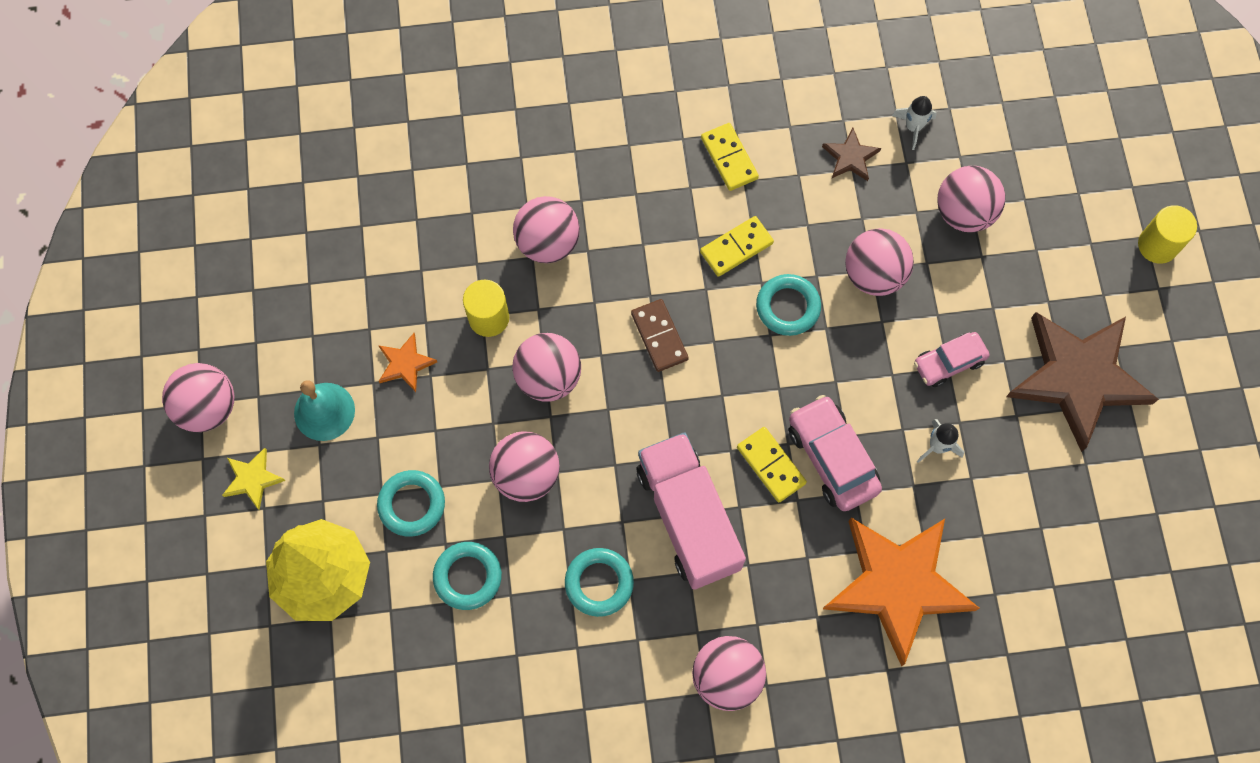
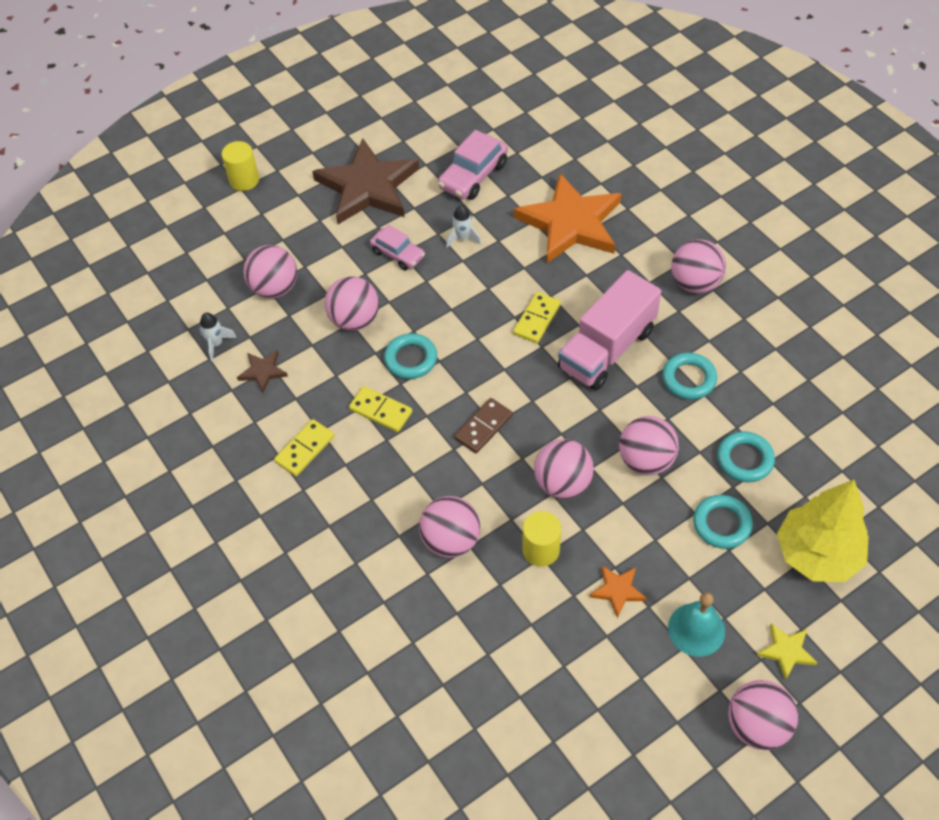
camera: 115 degrees left, 15 degrees down
pink car [789,395,882,511] -> pink car moved to [438,130,508,200]

